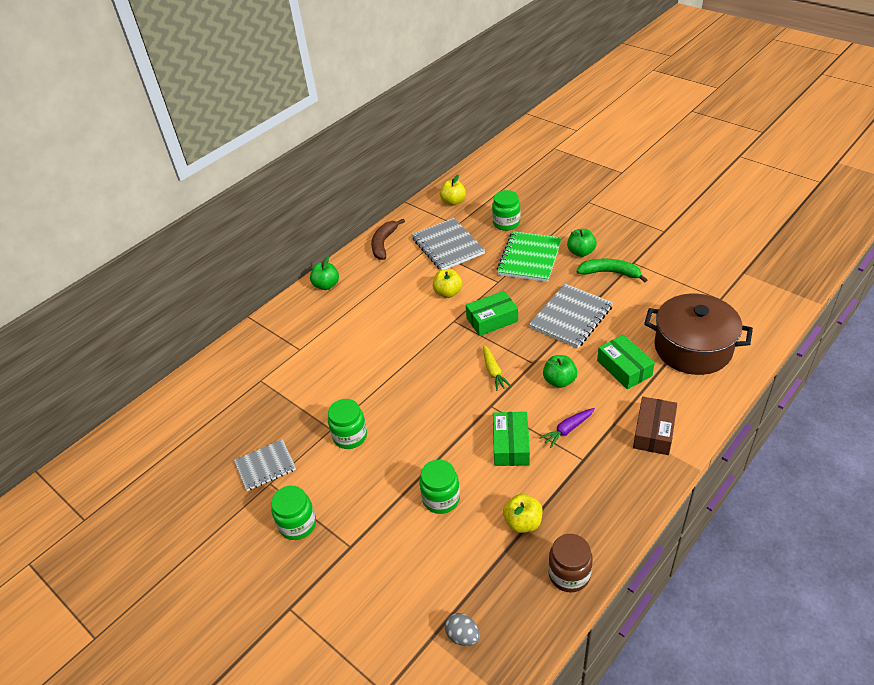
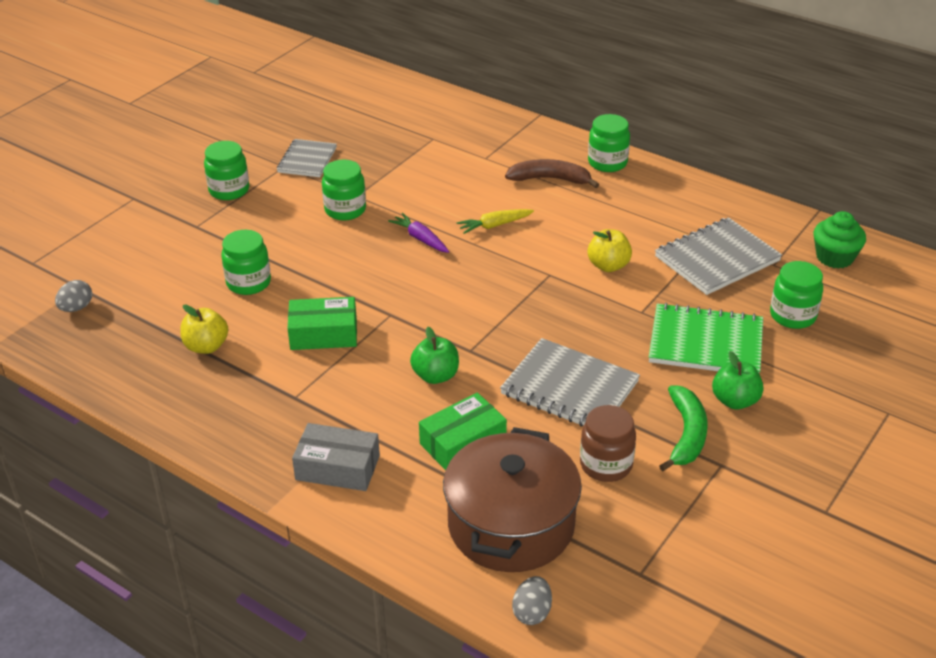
camera: 80 degrees right, 5 degrees down
grey notebook [234,439,296,491] -> grey notebook turned 45 degrees clockwise [277,139,337,177]
green apple [310,256,339,290] -> green jar [588,114,630,172]
brown banana [371,219,405,260] -> brown banana moved to [505,159,599,188]
yellow apple [440,175,466,206] -> green cupcake [814,211,866,269]
green box [466,291,518,336] -> none
yellow carrot [483,345,511,391] -> yellow carrot moved to [457,209,534,234]
purple carrot [539,408,595,448] -> purple carrot moved to [388,213,449,253]
brown jar [548,534,593,593] -> brown jar moved to [580,405,636,482]
brown box [633,397,677,455] -> grey box [292,423,380,491]
none -> grey egg [512,576,552,625]

